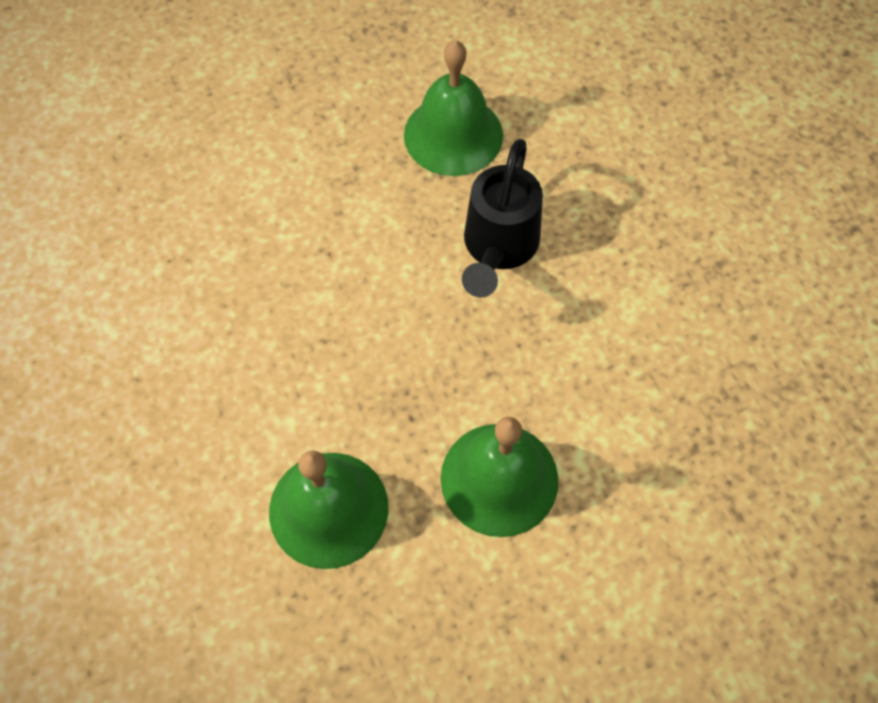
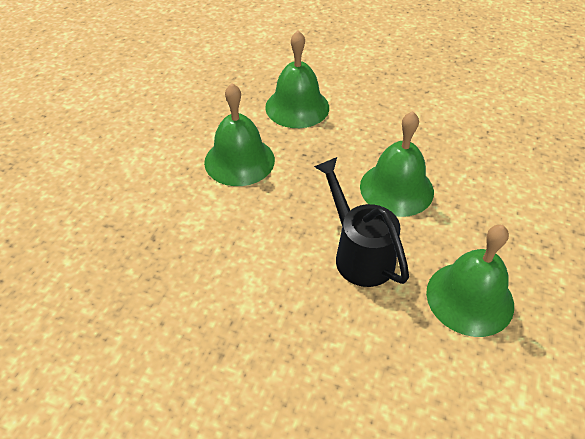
camera: 135 degrees right, 15 degrees down
none -> green bell [360,111,434,217]

